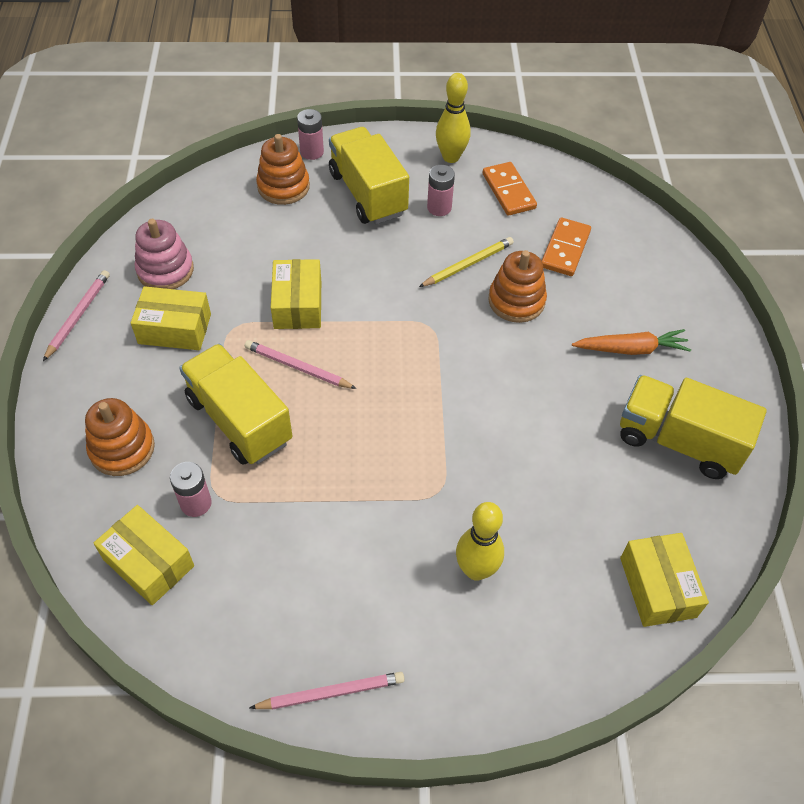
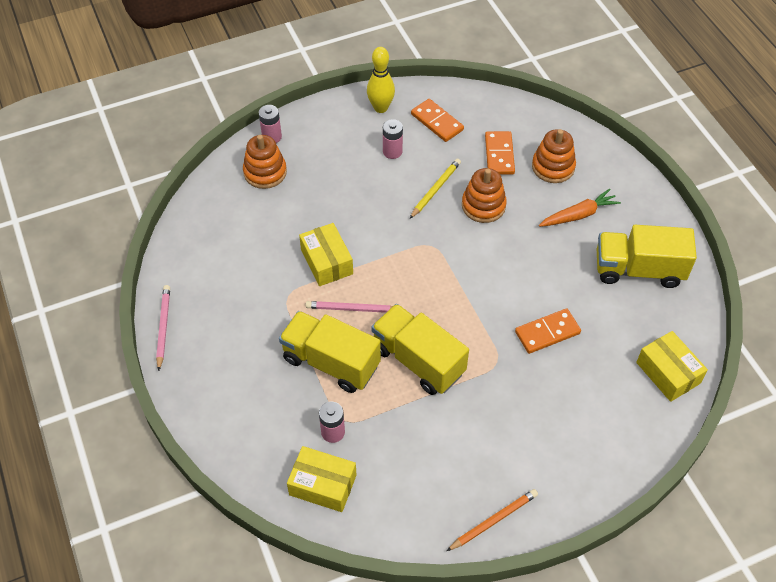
camera: 20 degrees left, 0 degrees up
orange stacking toy [85,398,155,476] -> orange stacking toy moved to [532,129,576,183]
yellow box [131,286,211,350] -> none
pink stacking toy [135,219,194,289] -> none
pink pencil [249,672,405,710] -> orange pencil [447,489,538,551]
yellow truck [329,127,409,224] -> yellow truck moved to [371,304,469,395]
yellow bowling pin [456,502,504,581] -> none
none -> orange domino [515,308,581,354]

